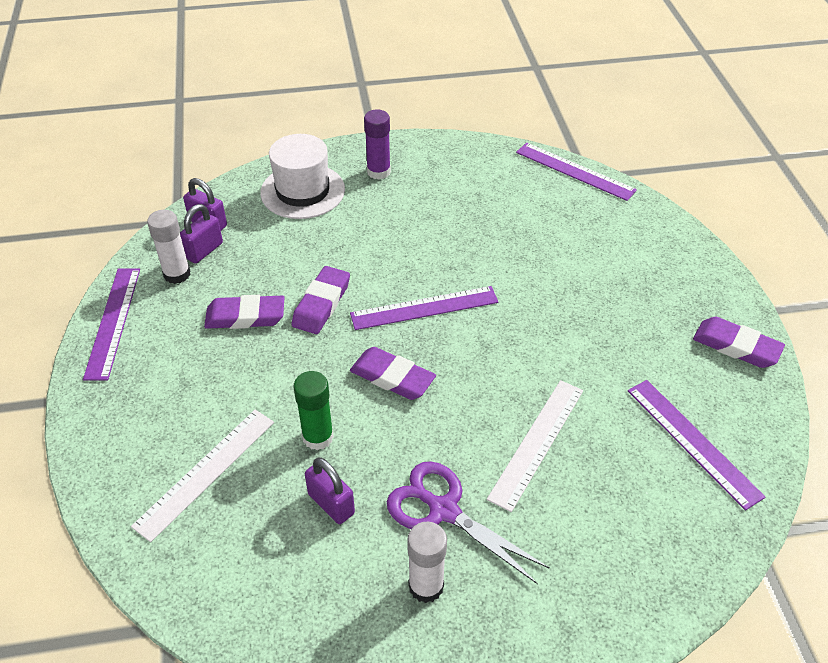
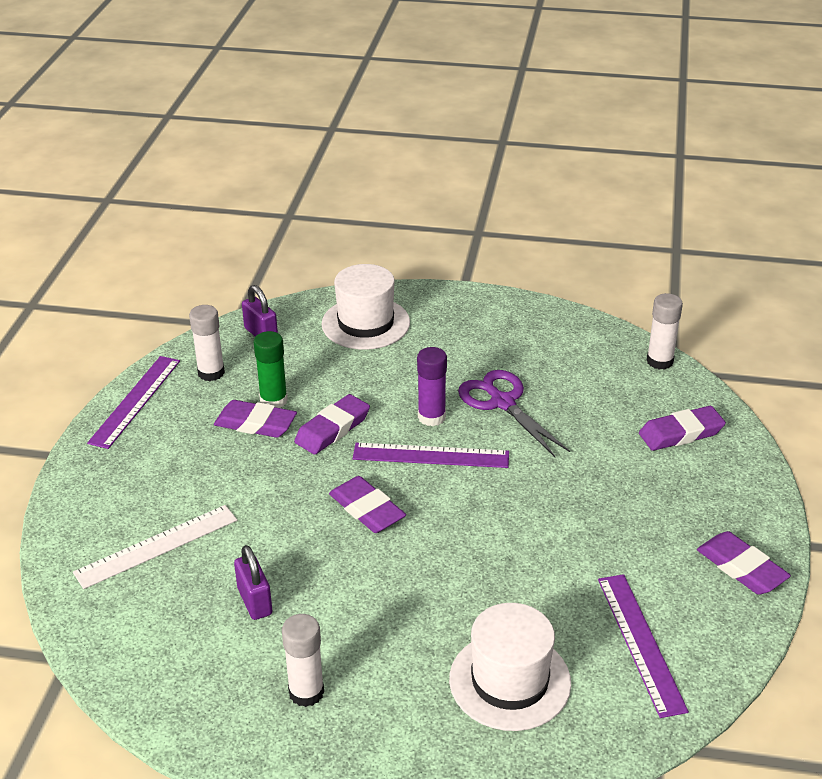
camera: 20 degrees right, 10 degrees down
purple padlock [180,204,223,264] -> none
green glue stick [293,371,334,450] -> green glue stick moved to [254,331,288,408]
purple glue stick [364,110,391,180] -> purple glue stick moved to [417,347,447,426]
purple scissors [387,461,550,584] -> purple scissors moved to [458,370,570,457]
white ruler [487,380,583,512] -> none
purple ruler [516,143,637,201] -> white glue stick [647,293,683,370]
none -> white hat [449,603,571,731]
none -> purple eraser [639,406,726,451]

